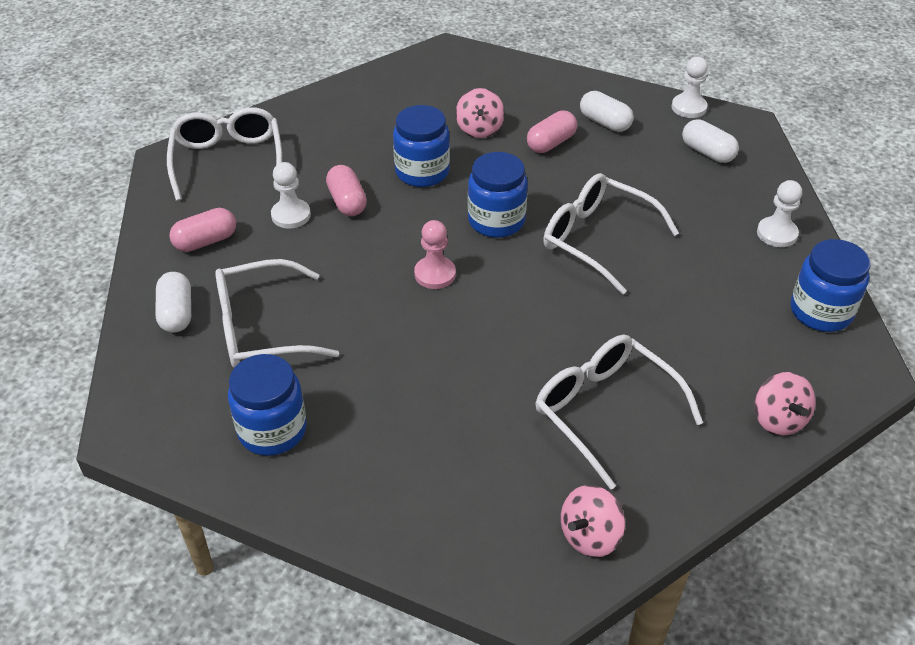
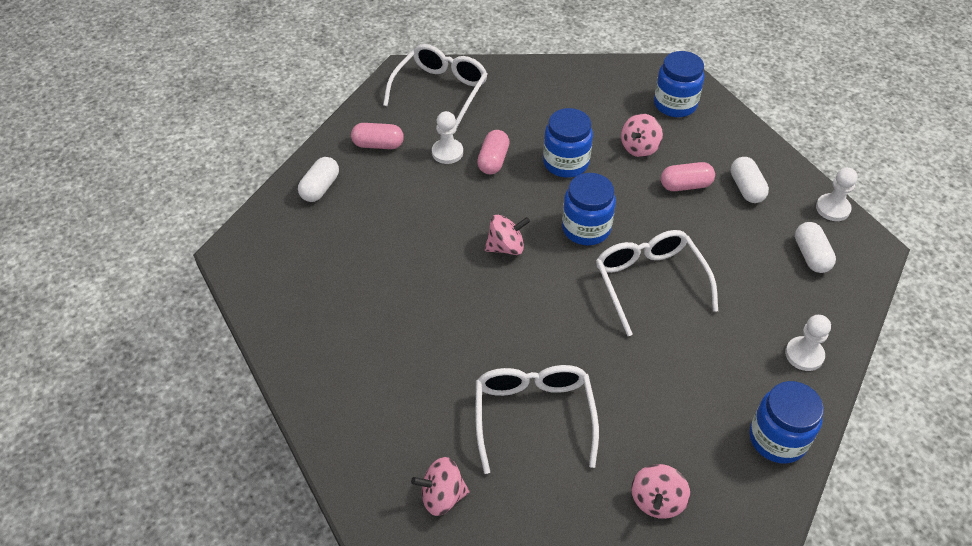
camera: 35 degrees right, 5 degrees up
white glasses [215,259,339,368] -> none
blue jar [228,354,307,456] -> blue jar moved to [654,51,705,117]
pink pawn [414,220,456,289] -> pink spinning top [485,215,530,255]

